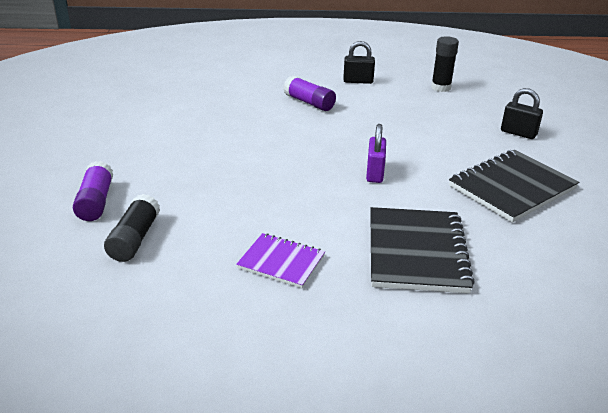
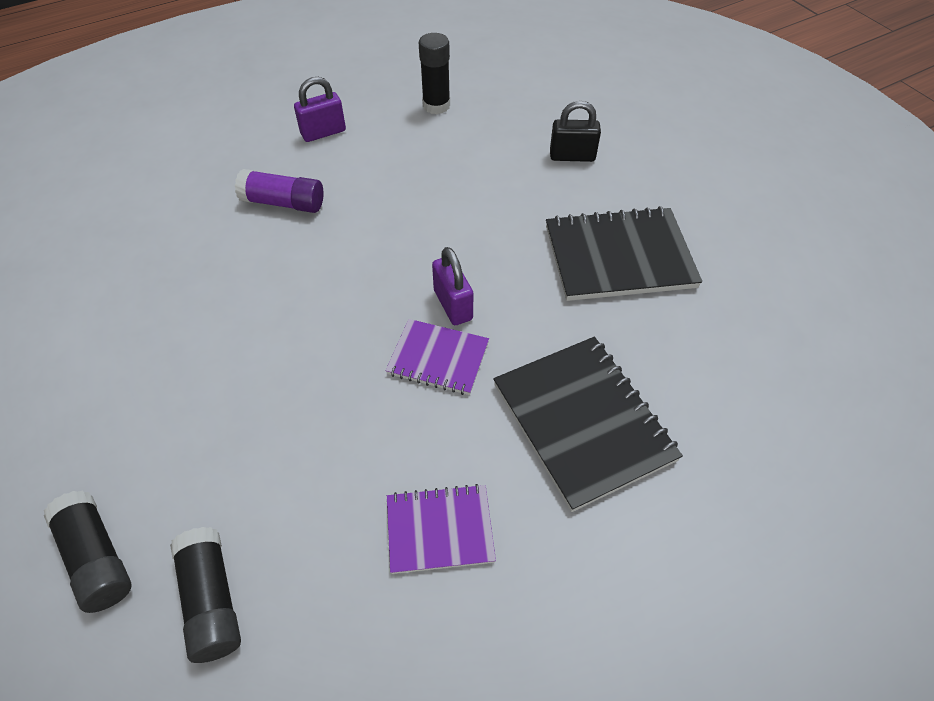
camera: 30 degrees left, 20 degrees up
purple glue stick [73,161,113,221] -> black glue stick [44,490,132,613]
black padlock [343,41,375,84] -> purple padlock [294,77,346,142]
black notebook [449,150,579,223] -> black notebook turned 60 degrees clockwise [546,206,702,301]
none -> purple notebook [386,319,489,395]

